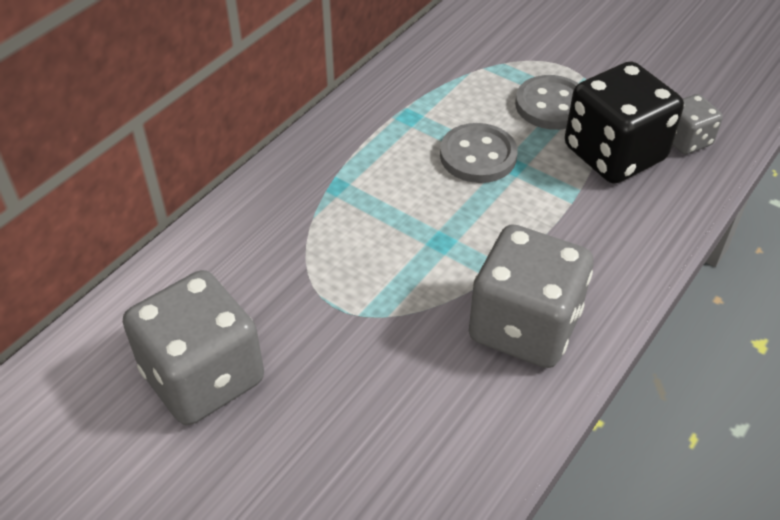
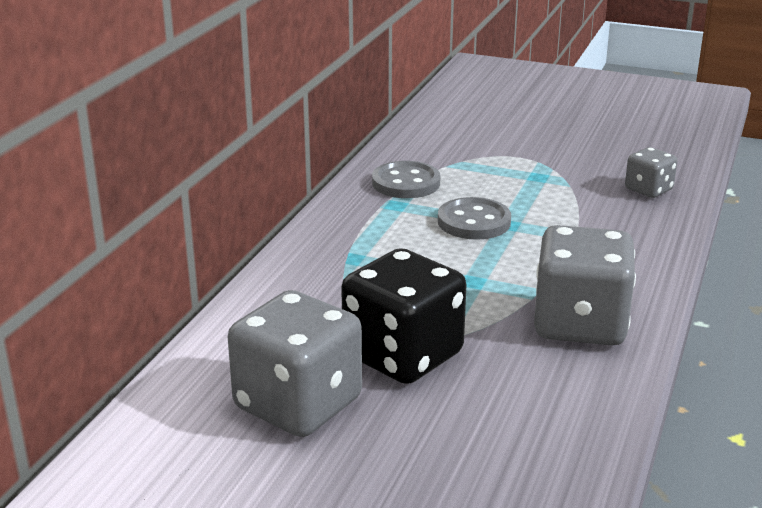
camera: 15 degrees left, 20 degrees down
grey button [515,75,579,130] -> grey button moved to [372,161,440,198]
black dice [565,61,684,183] -> black dice moved to [341,248,466,384]

